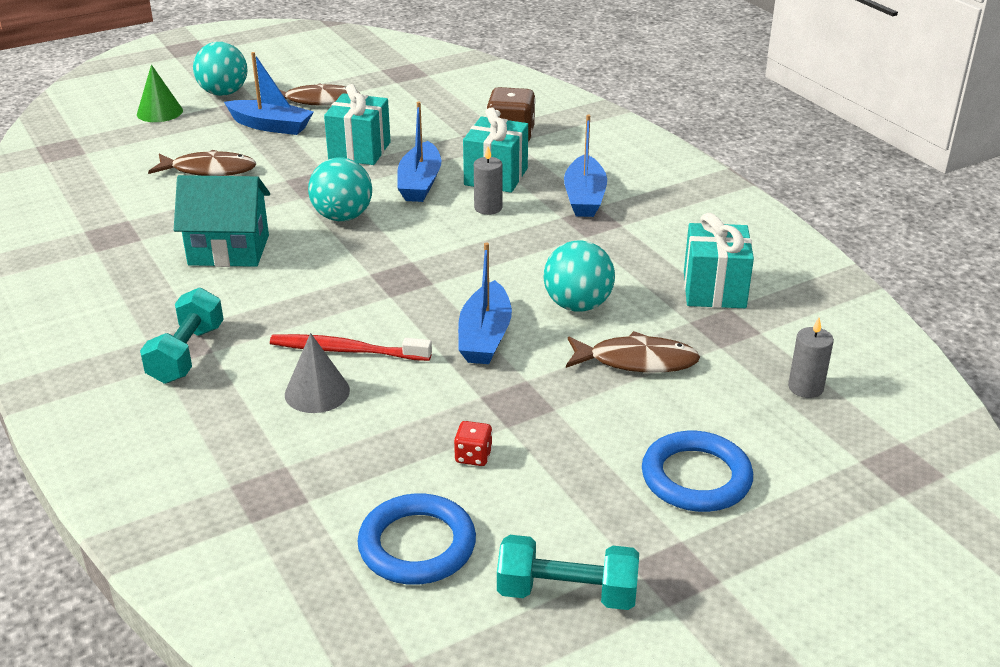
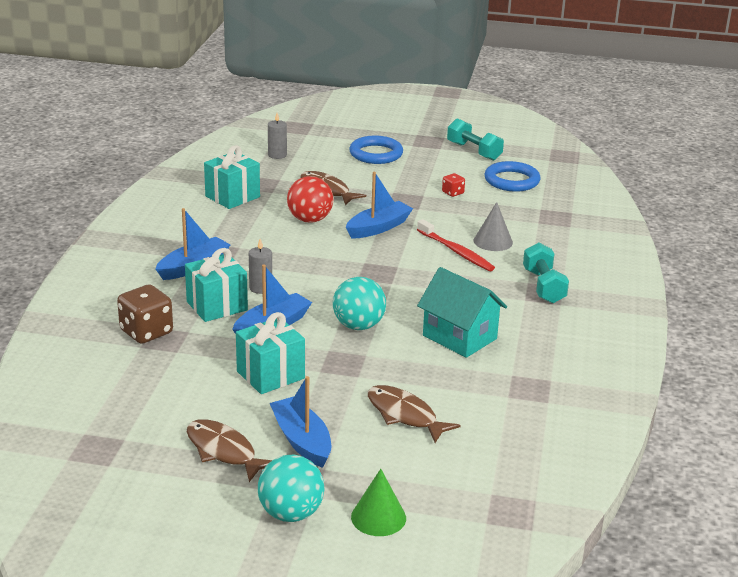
camera: 140 degrees left, 5 degrees down
turquoise dumbbell [140,288,224,384] -> turquoise dumbbell turned 60 degrees counterclockwise [523,243,569,304]
turquoise ball [544,241,615,312] -> red ball [287,176,333,223]

